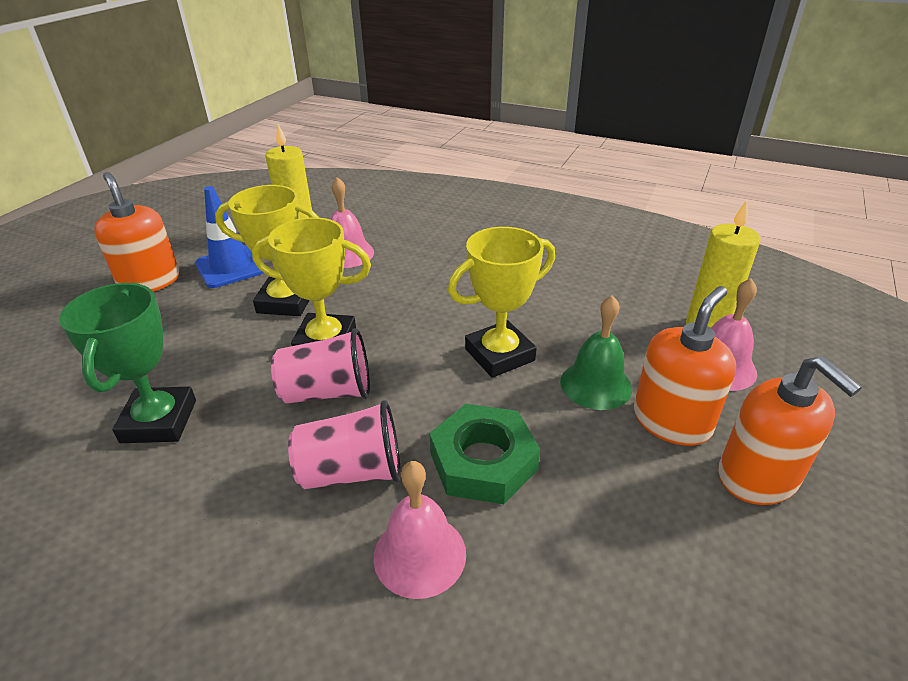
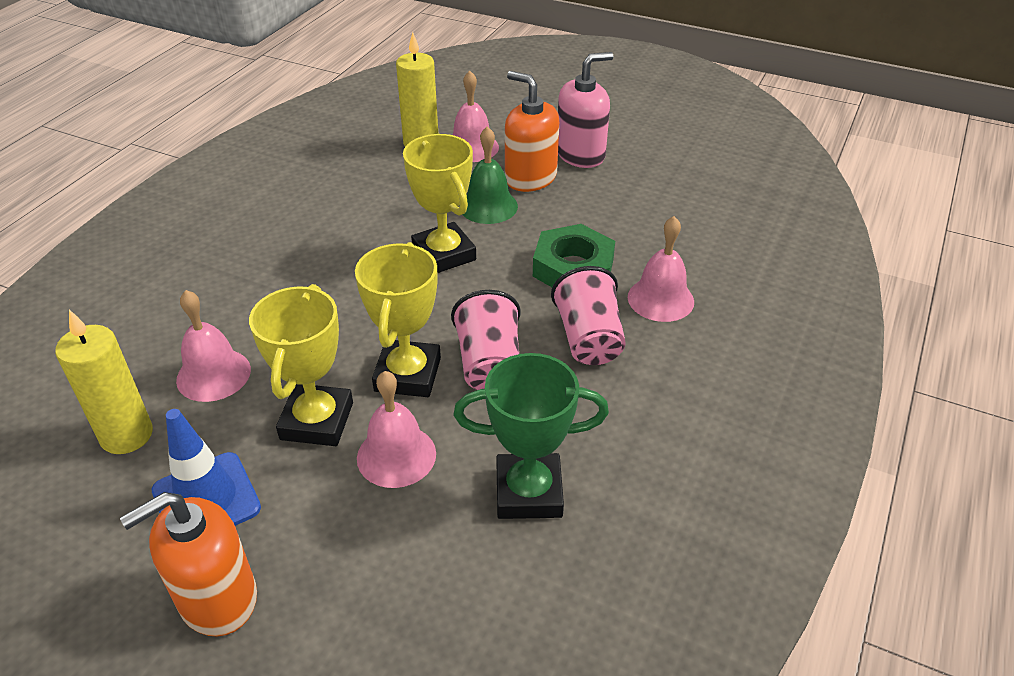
camera: 90 degrees left, 5 degrees up
orange soap dispenser [718,356,862,505] -> pink soap dispenser [558,52,614,168]
none -> pink bell [357,371,436,488]

